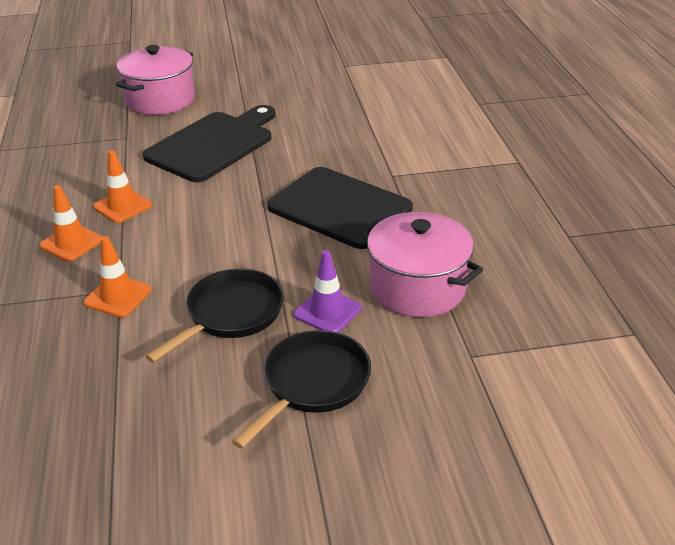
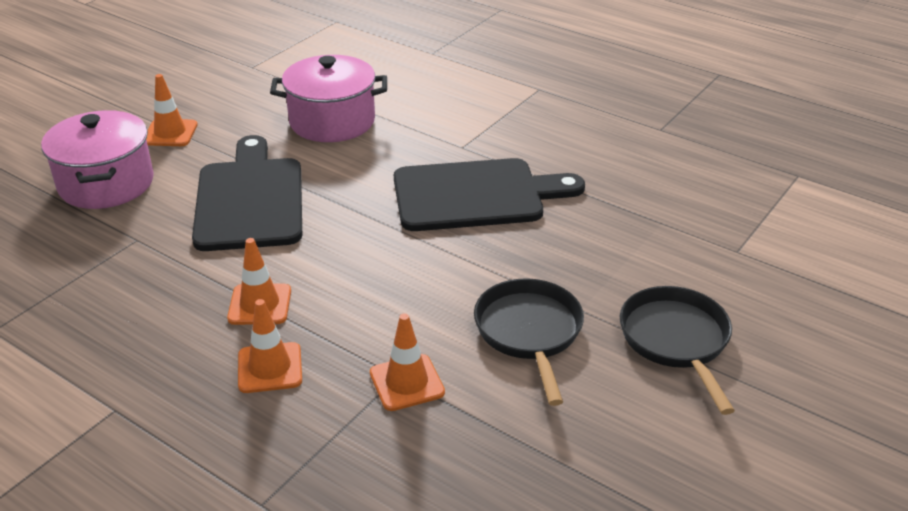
camera: 45 degrees left, 0 degrees up
purple traffic cone [294,250,361,333] -> none
pink pot [360,212,483,317] -> pink pot moved to [270,55,387,142]
none -> orange traffic cone [146,74,198,146]

